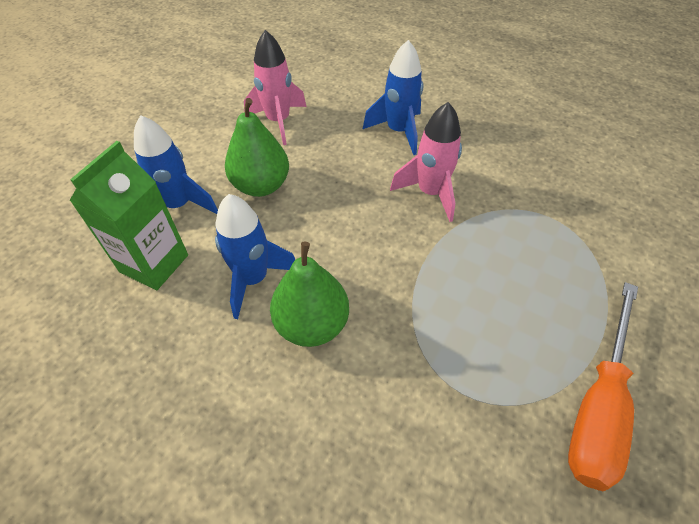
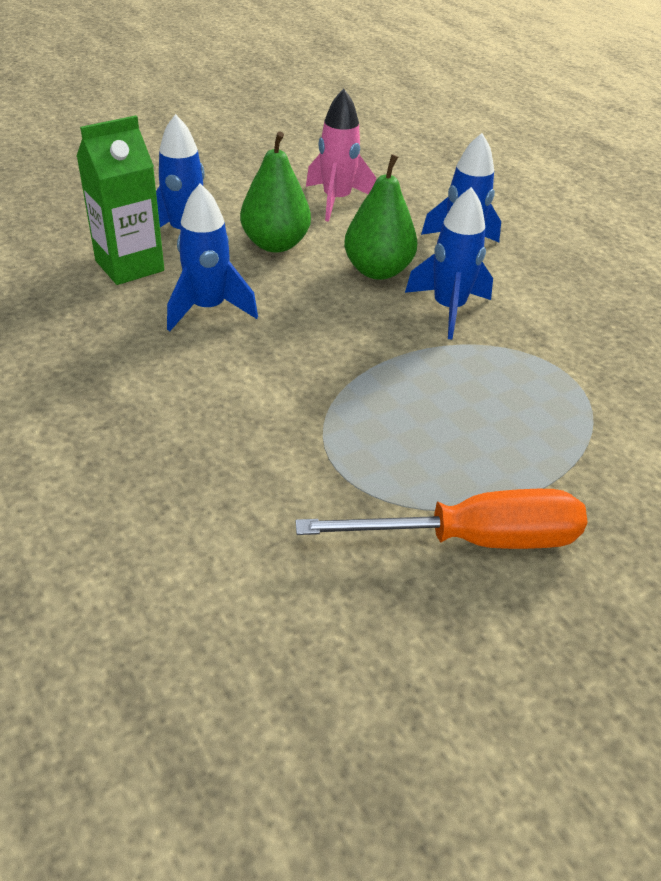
camera: 25 degrees right, 10 degrees down
green pear [270,241,349,347] -> green pear moved to [344,154,417,280]
pink rocket [390,102,462,222] -> blue rocket [405,187,493,339]
orange screwdriver [568,282,638,491] -> orange screwdriver turned 150 degrees counterclockwise [296,489,588,549]

